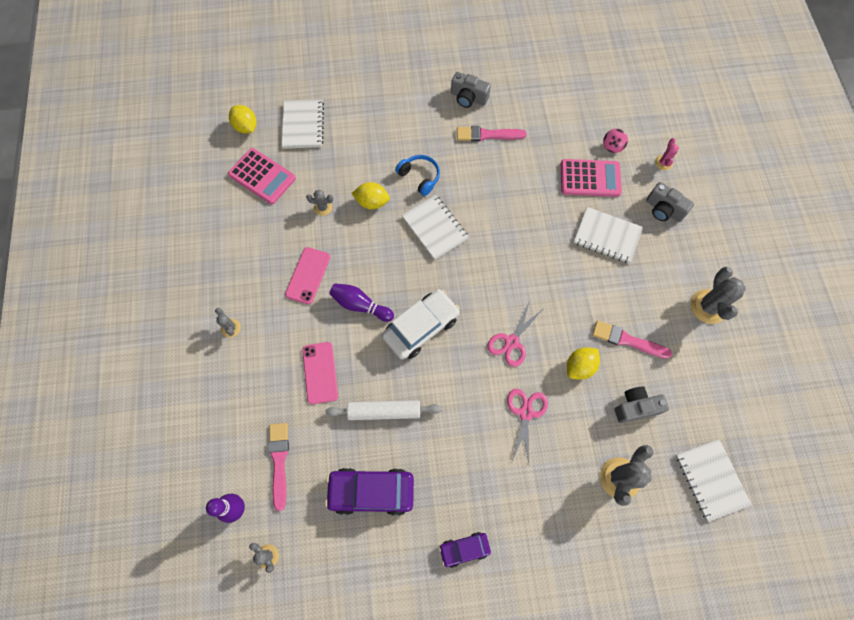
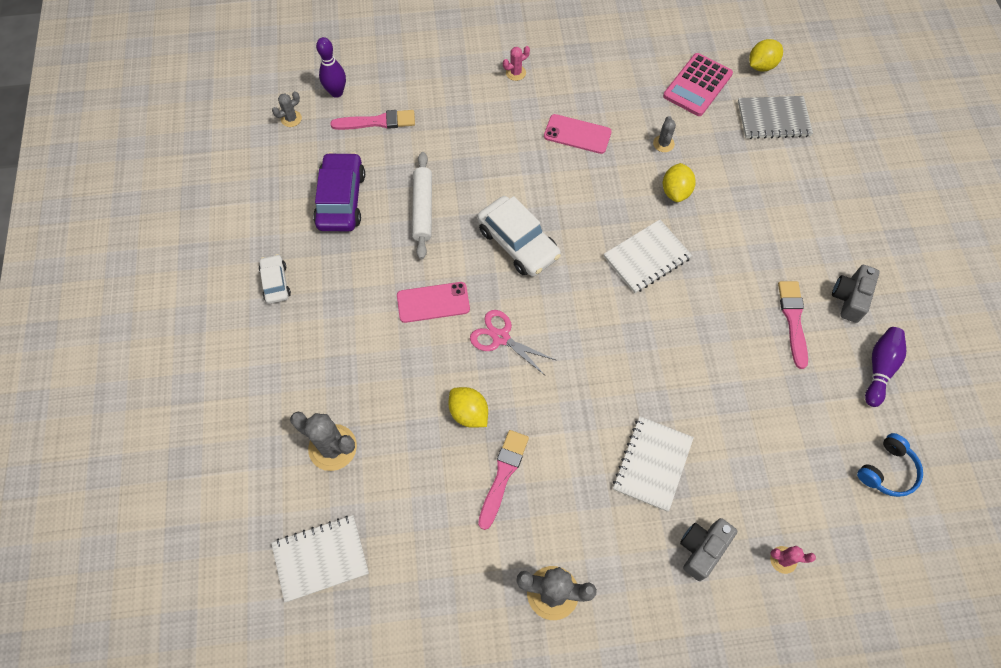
camera: 90 degrees right, 5 degrees down
grey cactus [215,308,241,337] -> pink cactus [503,46,530,81]
white notebook [282,99,324,149] -> grey notebook [738,96,813,139]
pink phone [302,342,338,404] -> pink phone moved to [397,282,470,323]
purple bowling pin [329,283,394,322] -> purple bowling pin moved to [865,327,906,407]
blue headphones [395,155,440,196] -> blue headphones moved to [857,433,923,497]
purple car [439,532,491,568] -> white car [259,254,291,304]
pink scissors [507,389,548,463] -> none
pink calculator [561,159,622,197] -> none
pink spinning top [603,129,628,153] -> none
grey camera [615,386,669,423] -> none

